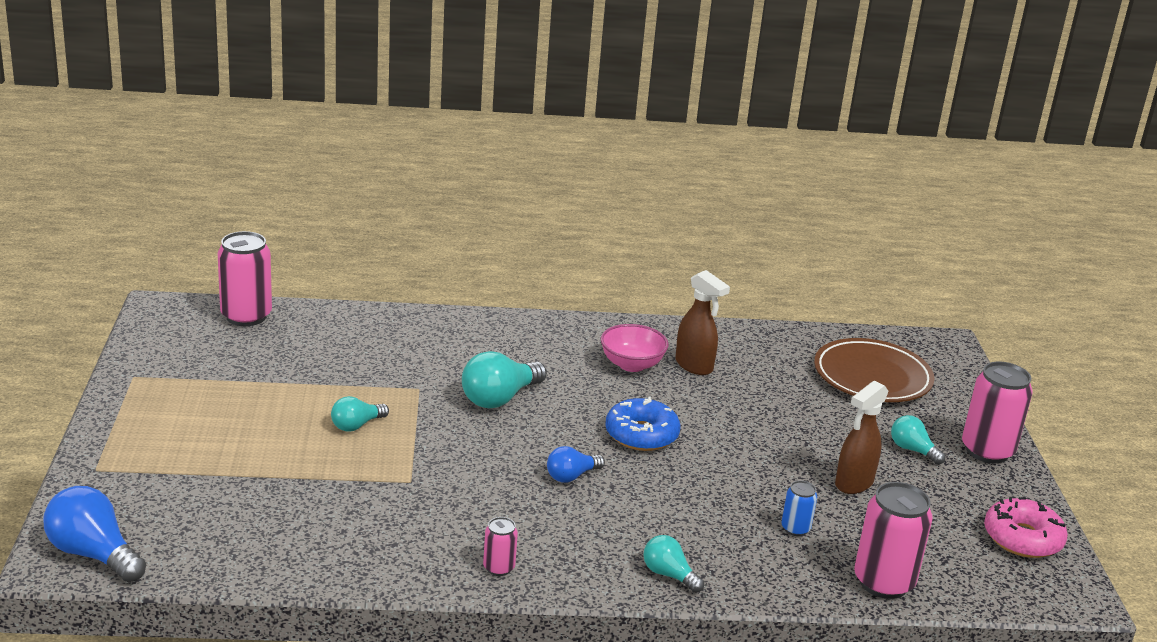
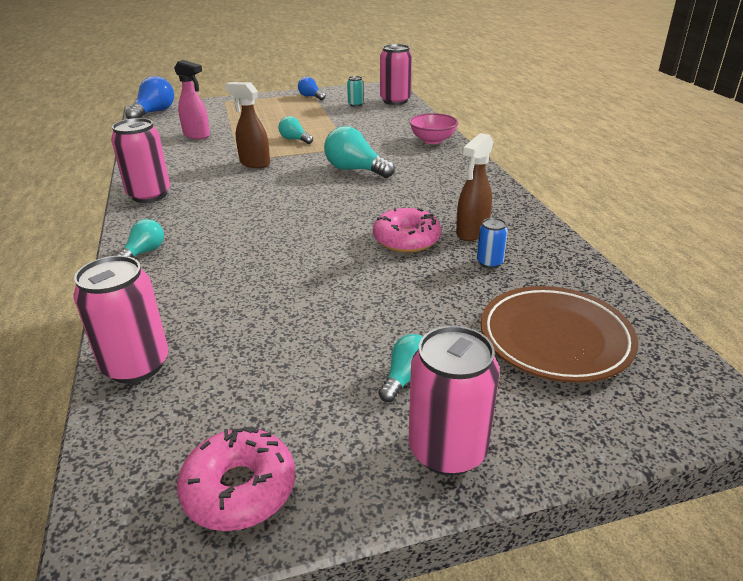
camera: 80 degrees right, 5 degrees up
pink can [483,517,518,576] -> pink can [111,118,170,203], size x1.99
blue light bulb [547,446,605,482] -> blue light bulb moved to [298,77,326,100]
pink bowl [600,324,669,372] -> pink bowl moved to [409,113,458,144]
blue donut [605,396,680,451] -> none
blue can [781,480,817,536] -> blue can moved to [477,218,508,268]
brown spray bottle [835,381,889,494] -> brown spray bottle moved to [225,82,270,168]
none -> pink spray bottle [174,60,210,139]
none -> turquoise can [347,76,364,107]
none -> pink donut [373,207,441,253]

